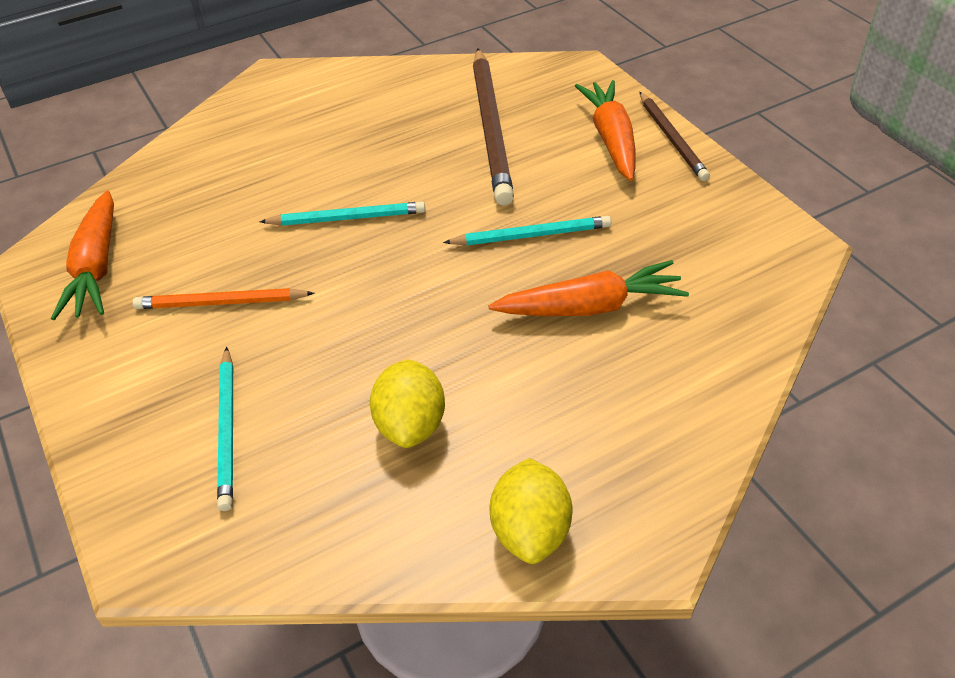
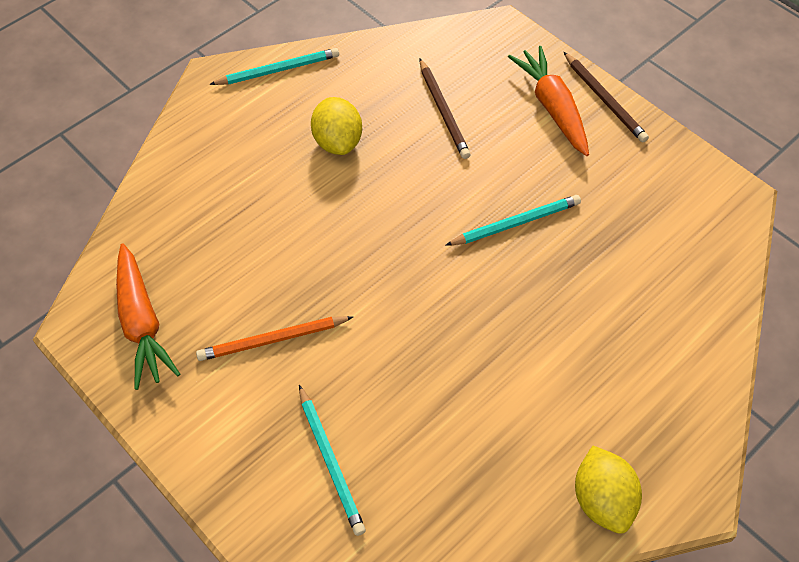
camera: 15 degrees left, 10 degrees up
turquoise pencil [260,202,425,226] -> turquoise pencil moved to [209,48,339,85]
yellow lemon [370,360,445,448] -> yellow lemon moved to [311,97,362,155]
brown pencil [473,49,514,206] -> brown pencil [420,59,471,159], size x0.58
orange carrot [489,260,689,316] -> none

